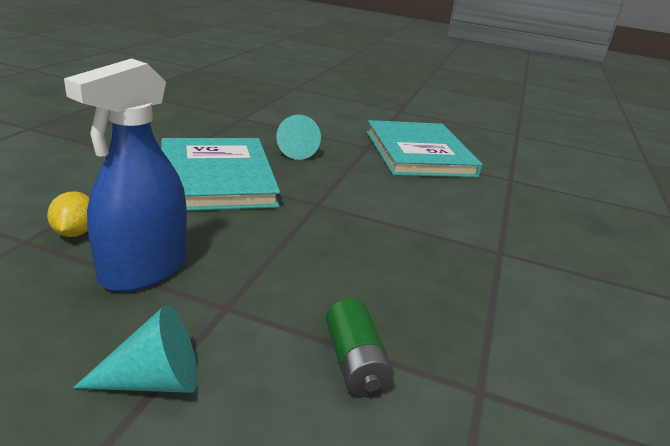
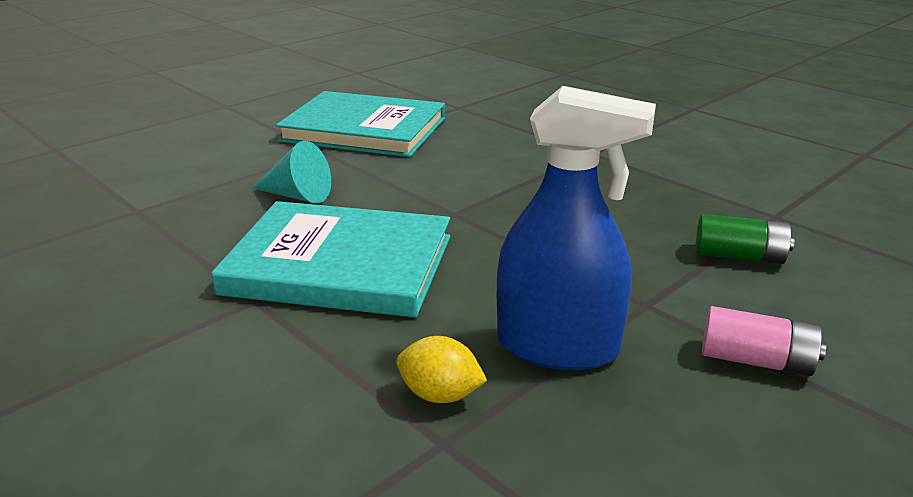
camera: 60 degrees left, 0 degrees up
blue spray bottle [64,58,187,292] -> blue spray bottle turned 45 degrees counterclockwise [497,86,656,370]
turquoise cone [73,305,198,393] -> pink battery [702,306,826,376]

